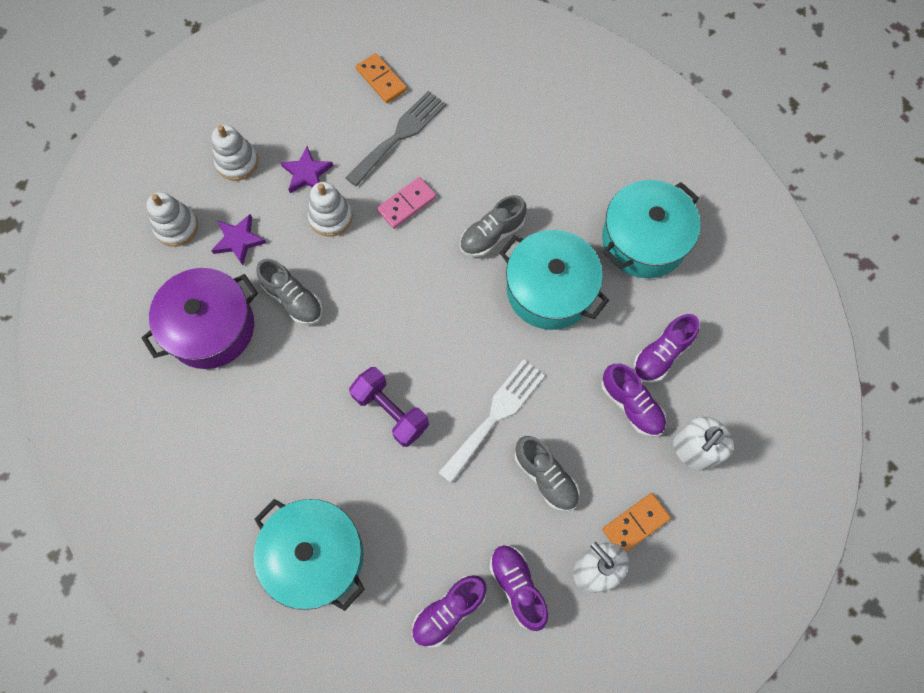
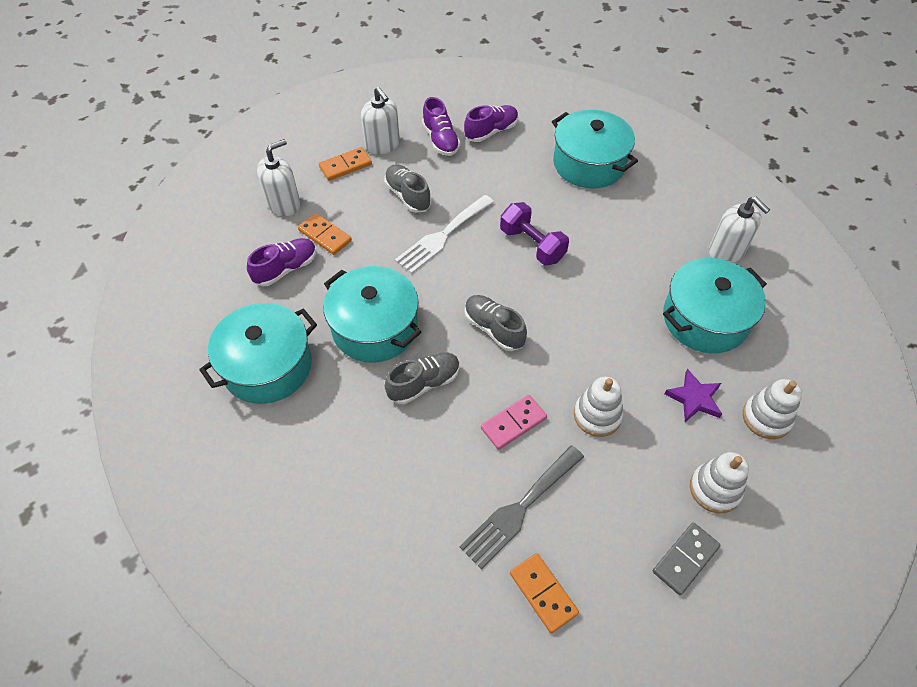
camera: 175 degrees left, 15 degrees down
purple pot [142,268,258,369] -> turquoise pot [663,258,767,353]
grey shoe [256,259,323,325] -> grey shoe moved to [465,295,527,351]
purple star [280,146,333,193] -> none
purple shoe [601,364,666,437] -> orange domino [298,213,352,255]
none -> grey domino [653,522,721,595]
none -> white soap dispenser [709,197,770,263]

